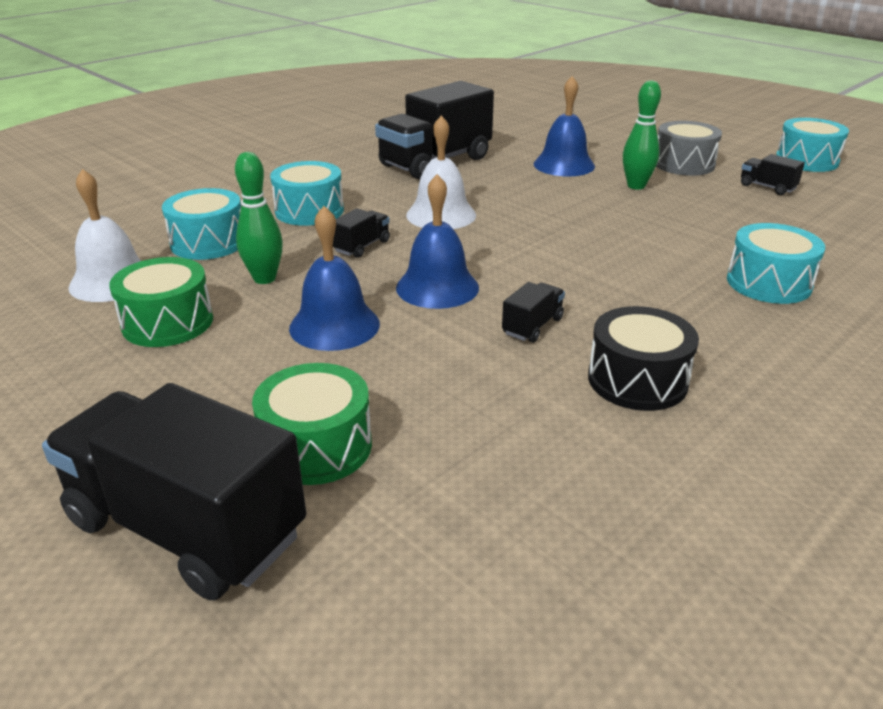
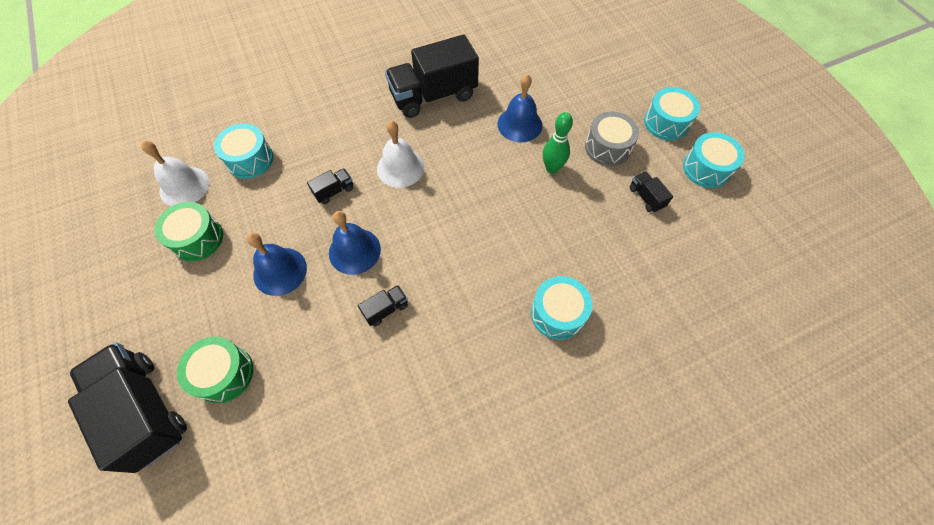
camera: 20 degrees right, 30 degrees up
green bowling pin [235,152,283,284] -> none
turquoise drum [270,161,344,226] -> turquoise drum moved to [644,87,700,141]
black drum [588,306,699,411] -> none

